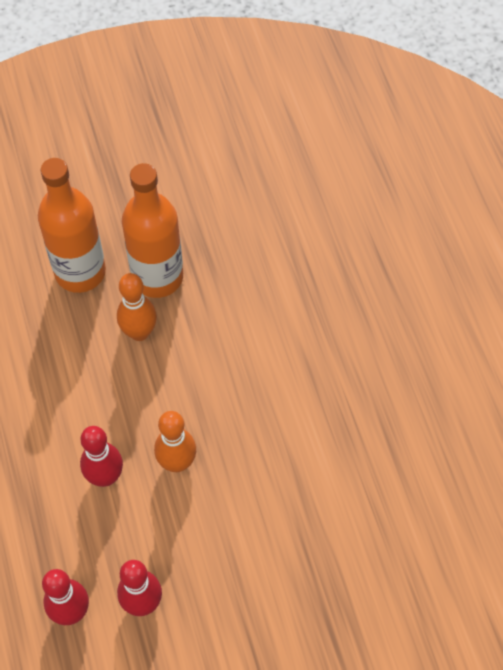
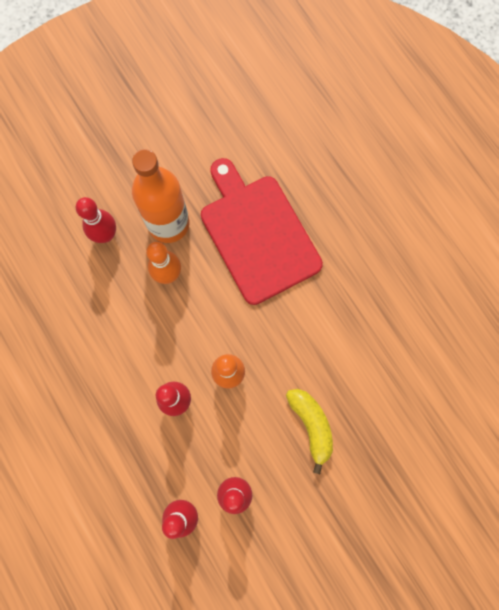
camera: 15 degrees left, 15 degrees up
orange bottle [38,158,106,293] -> red bowling pin [76,197,116,243]
none -> red cutting board [201,158,323,305]
none -> yellow banana [286,389,333,474]

